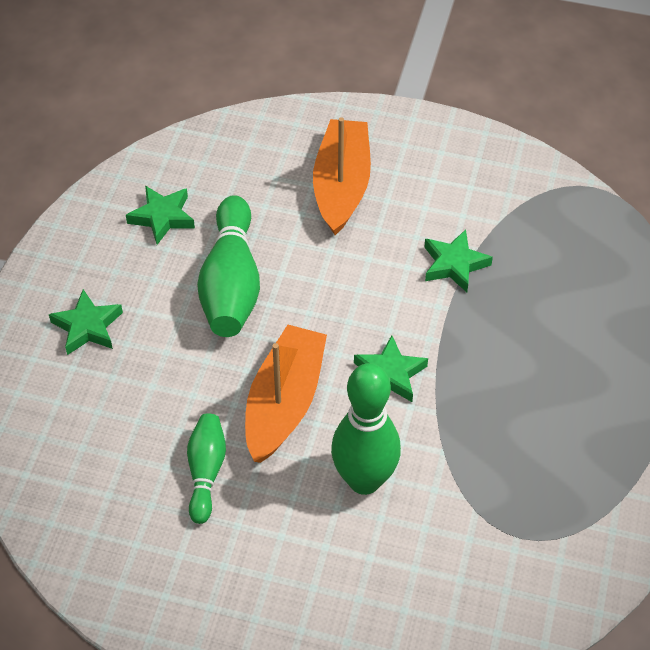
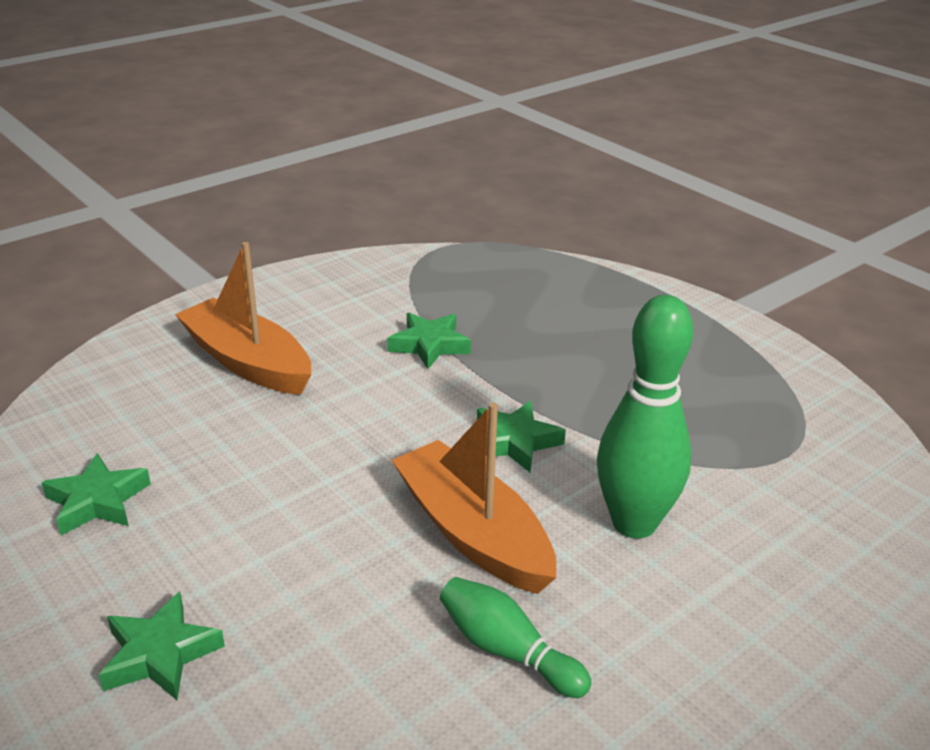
camera: 55 degrees left, 20 degrees down
green bowling pin [197,195,260,337] -> none

